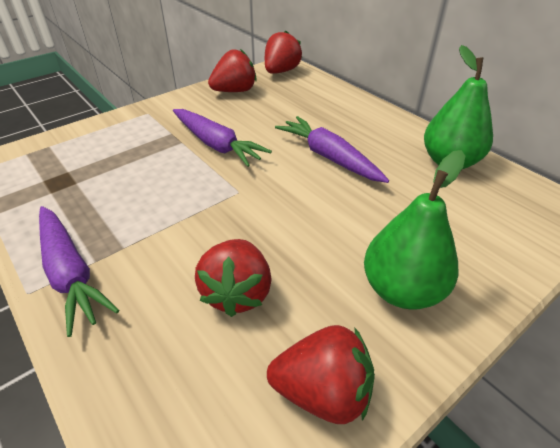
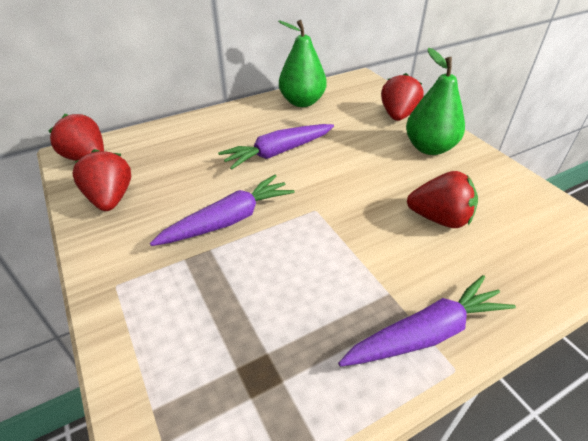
camera: 80 degrees left, 0 degrees up
red strawberry [267,325,375,424] -> red strawberry moved to [381,73,424,121]

